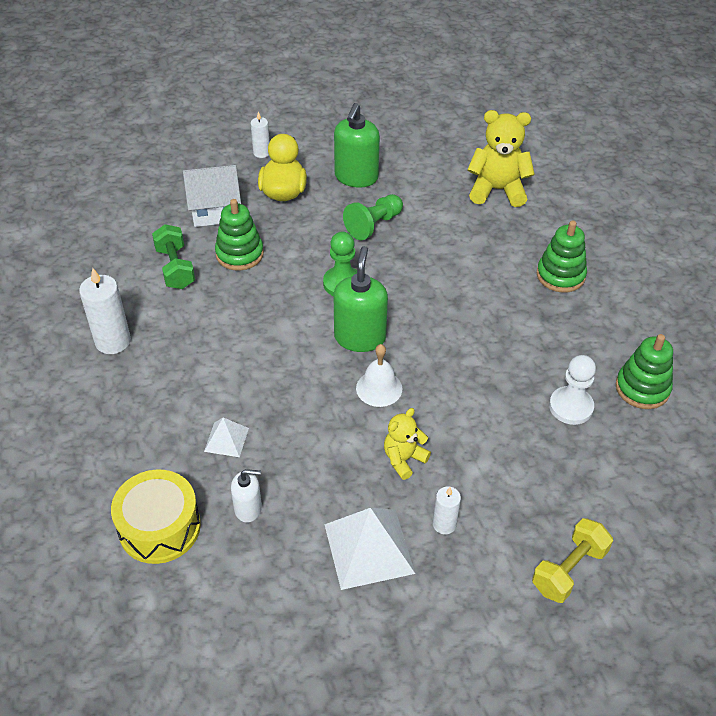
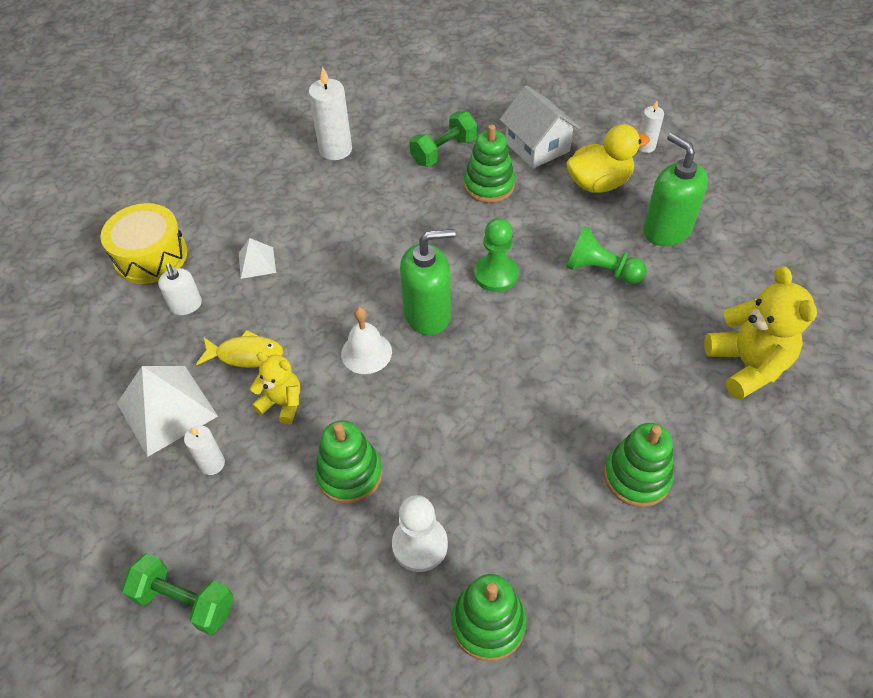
camera: 70 degrees right, 5 degrees up
green soap dispenser [334,103,380,188] -> green soap dispenser turned 60 degrees clockwise [643,133,708,246]
yellow dumbbell [532,518,613,603] -> green dumbbell [122,553,234,635]
none -> yellow fish [196,330,283,368]
none -> green stacking toy [315,420,382,504]

